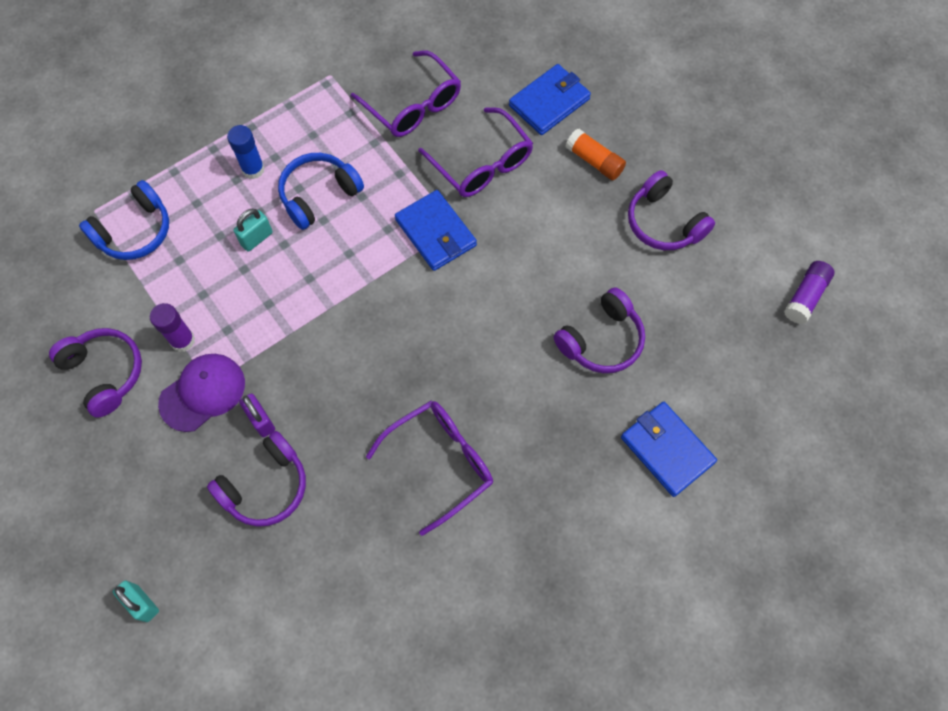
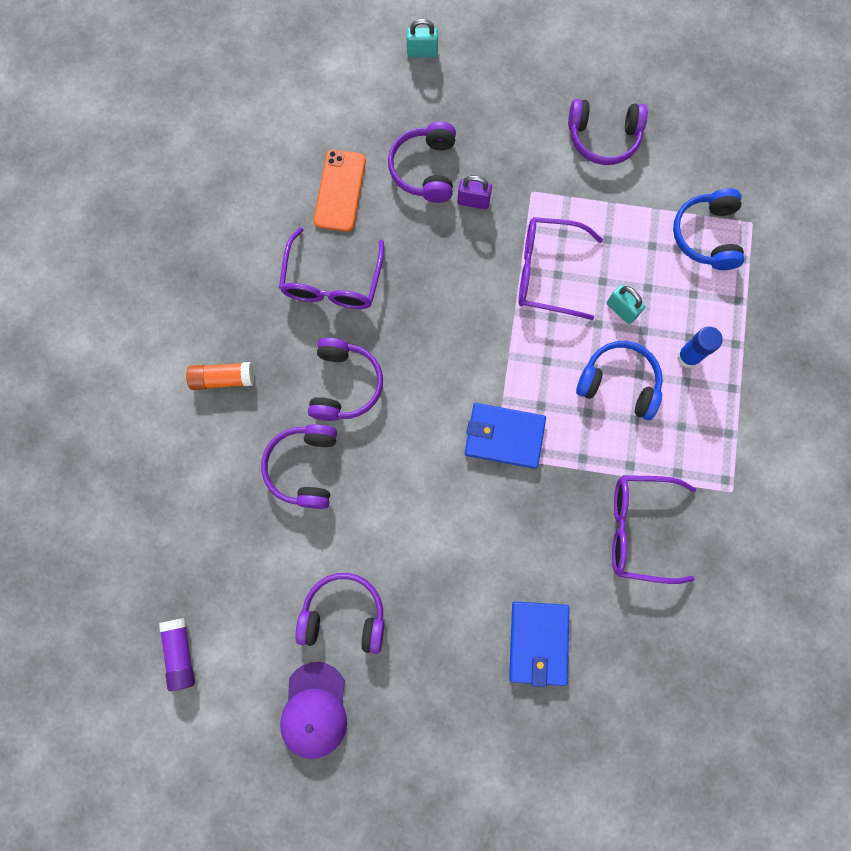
camera: 135 degrees right, 10 degrees up
purple glue stick [150,303,195,352] -> none
purple cap [158,354,245,432] -> purple cap moved to [280,662,347,759]
turquoise padlock [233,209,273,252] -> turquoise padlock turned 45 degrees counterclockwise [607,285,645,324]
blue headphones [278,153,364,230] -> blue headphones turned 75 degrees counterclockwise [576,341,663,420]
purple glasses [418,107,533,197] -> purple glasses moved to [518,217,603,320]
orange glue stick [566,129,626,180] -> orange glue stick moved to [186,362,254,390]
blue wallet [621,402,717,497] -> none
none -> purple headphones [308,338,383,421]
none -> orange phone [314,149,366,232]

